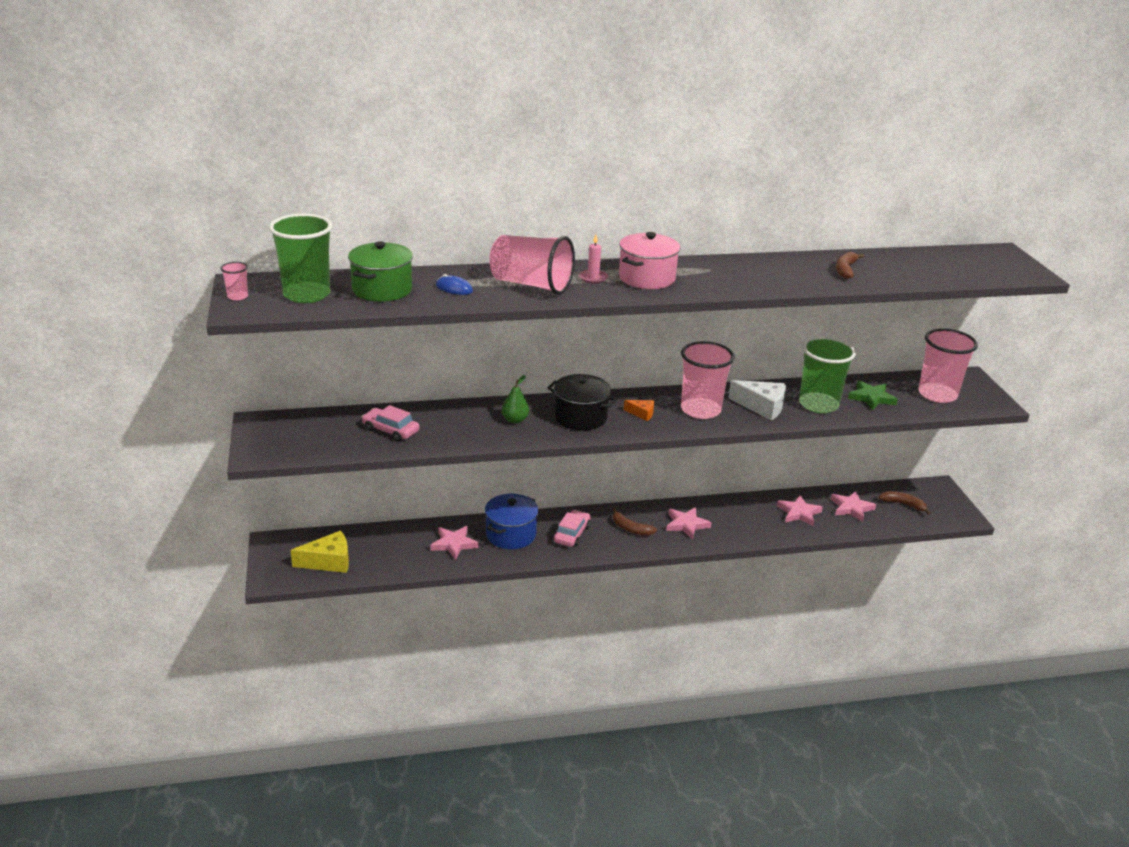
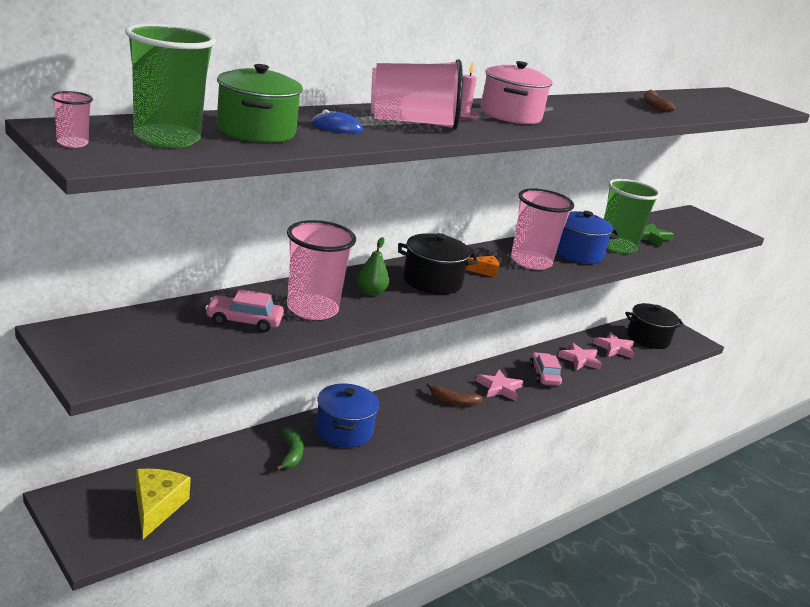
camera: 30 degrees left, 5 degrees down
yellow cheese [291,531,349,573] -> yellow cheese turned 45 degrees counterclockwise [136,469,191,539]
pink star [430,526,478,560] -> green banana [275,428,304,471]
pink car [554,510,591,547] -> pink car moved to [530,352,562,386]
white cheese [728,380,786,420] -> blue pot [556,211,619,264]
brown banana [879,491,931,515] -> black pot [625,303,684,349]
pink cup [918,328,978,403] -> pink cup moved to [287,220,356,320]

